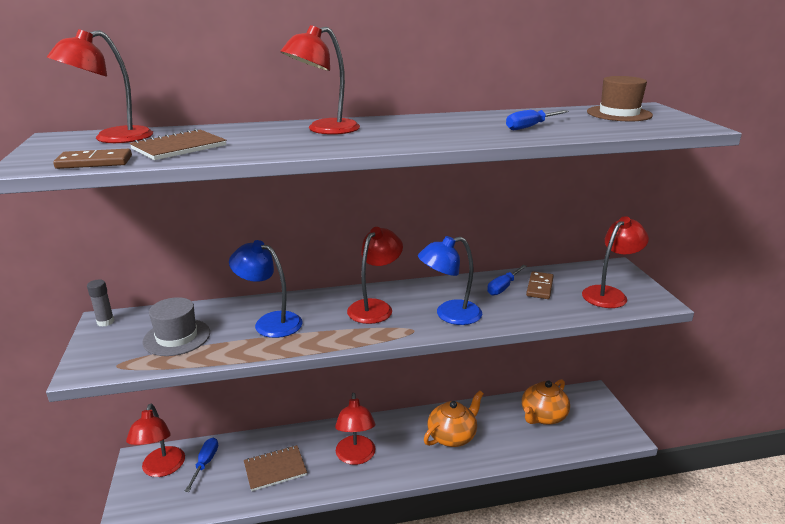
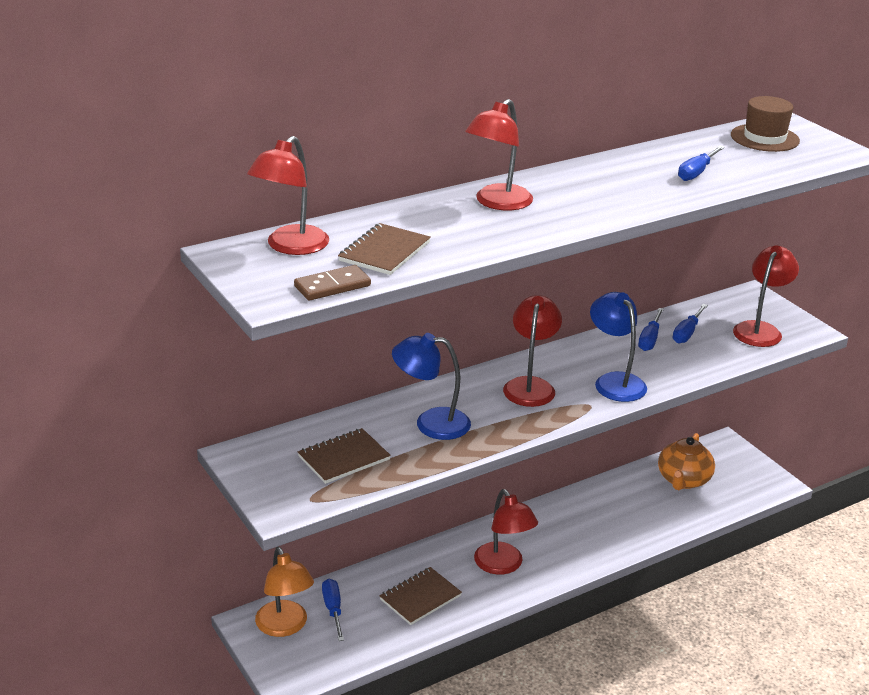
camera: 20 degrees left, 5 degrees up
grey glue stick [87,280,114,327] -> none
red lamp [126,404,185,477] -> orange lamp [255,547,314,637]
grey hat [142,297,210,356] -> brown notebook [298,428,391,484]
blue lamp [418,236,482,325] -> blue lamp turned 105 degrees clockwise [590,292,647,402]
orange teapot [424,390,484,447] -> none
brown domino [526,271,554,299] -> blue screwdriver [673,304,708,344]

